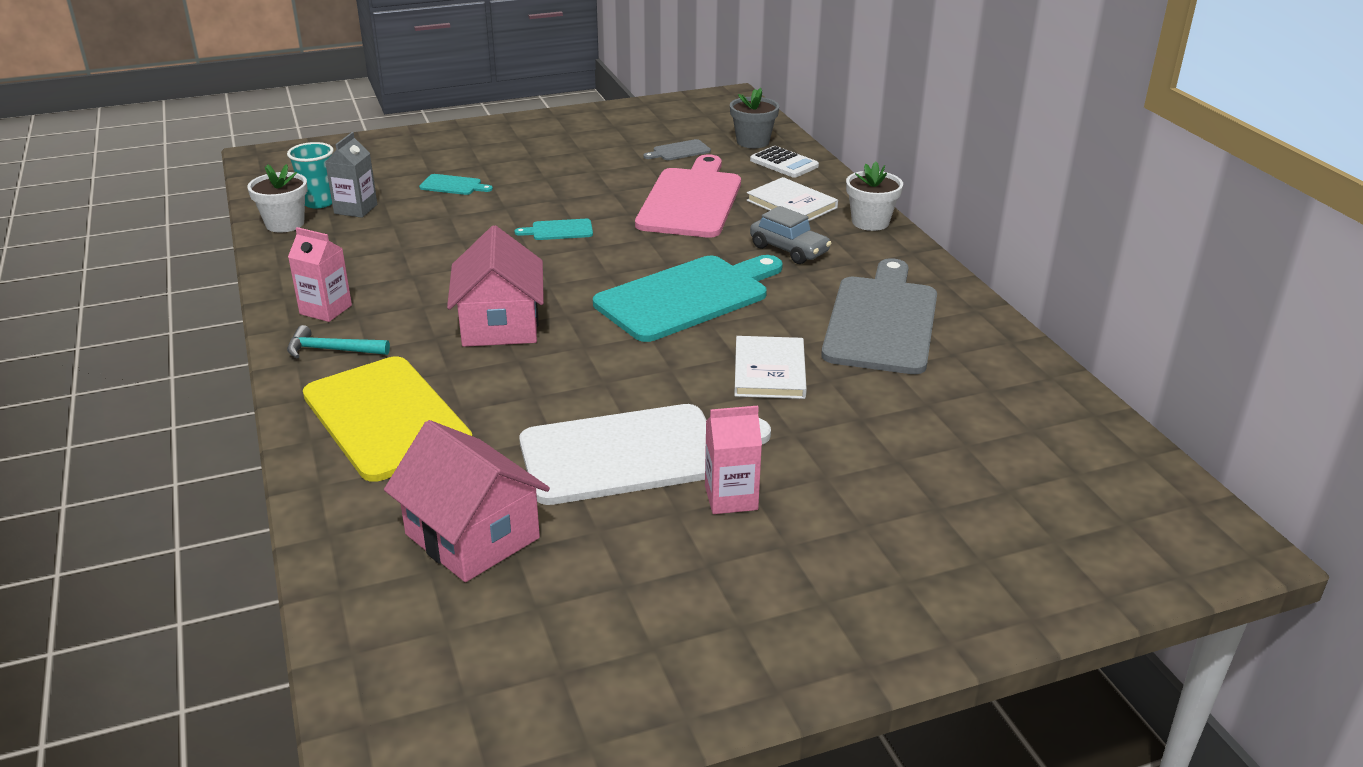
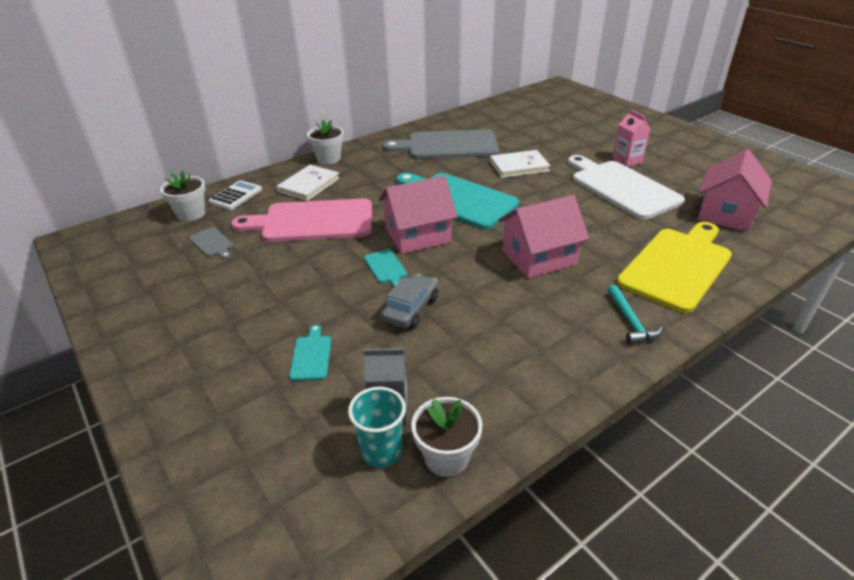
camera: 105 degrees left, 5 degrees up
pink carton [288,227,352,322] -> none
grey flower pot [730,88,779,148] -> white flower pot [160,170,205,221]
grey car [750,206,832,264] -> grey car moved to [381,274,438,329]
none -> pink house [379,176,457,254]

